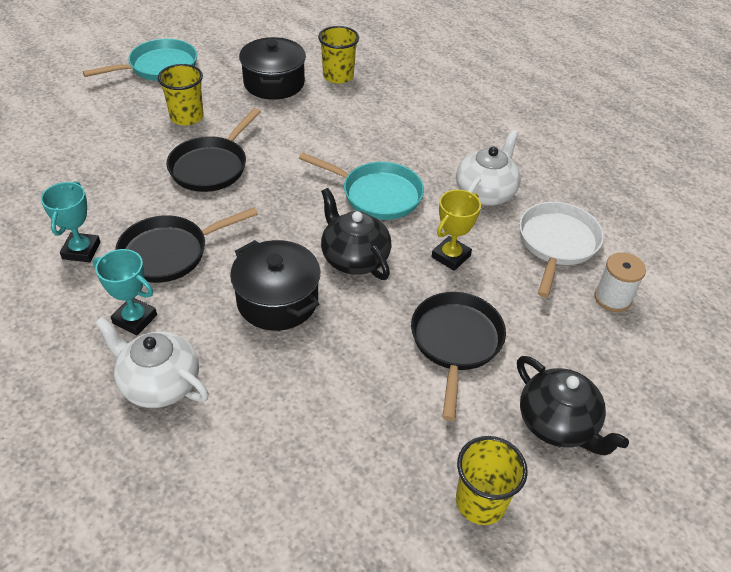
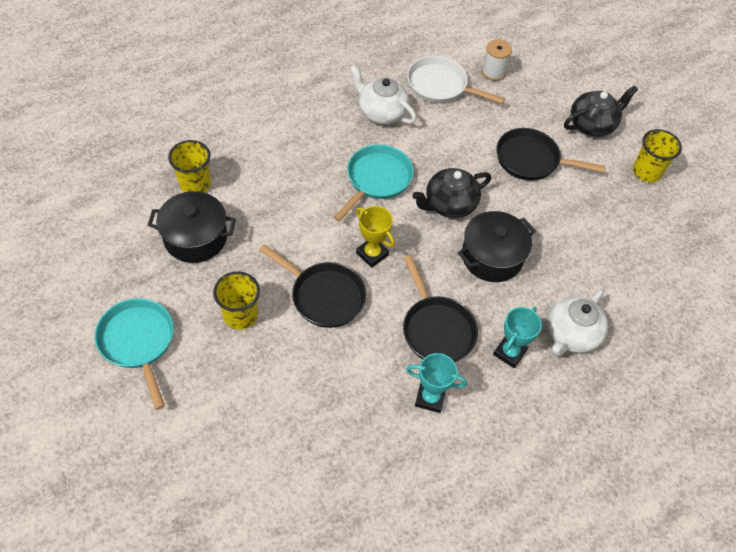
camera: 85 degrees left, 10 degrees up
yellow trophy [432,190,481,271] -> yellow trophy moved to [356,206,395,268]

